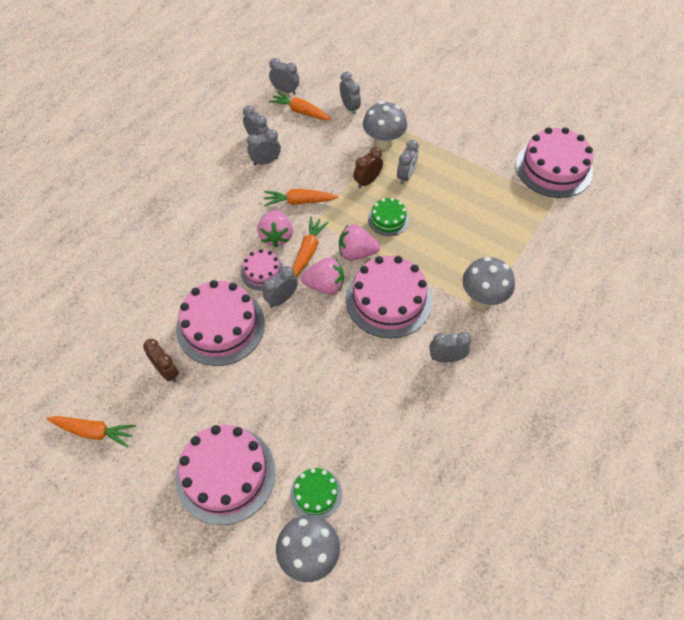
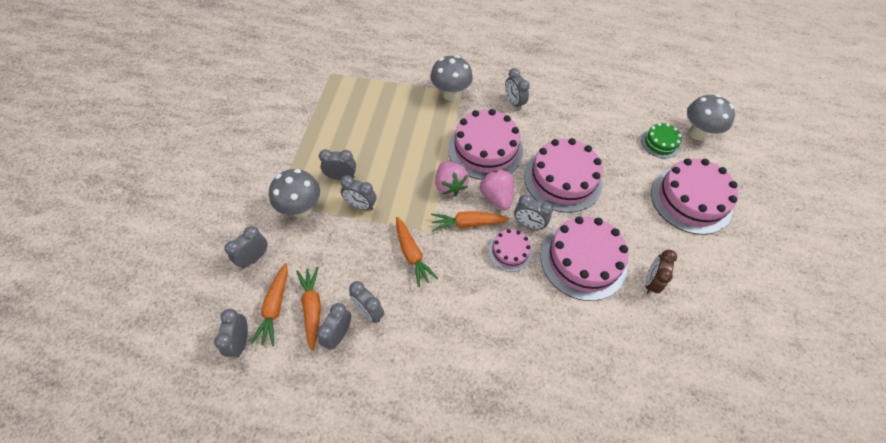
camera: 115 degrees left, 0 degrees up
orange carrot [47,416,136,448] -> orange carrot moved to [296,267,321,351]
pink strawberry [257,210,293,247] -> none
brown clock [353,147,383,188] -> grey clock [340,175,377,210]
green cake [368,198,409,236] -> none
pink cake [516,127,593,198] -> pink cake moved to [524,138,602,213]

